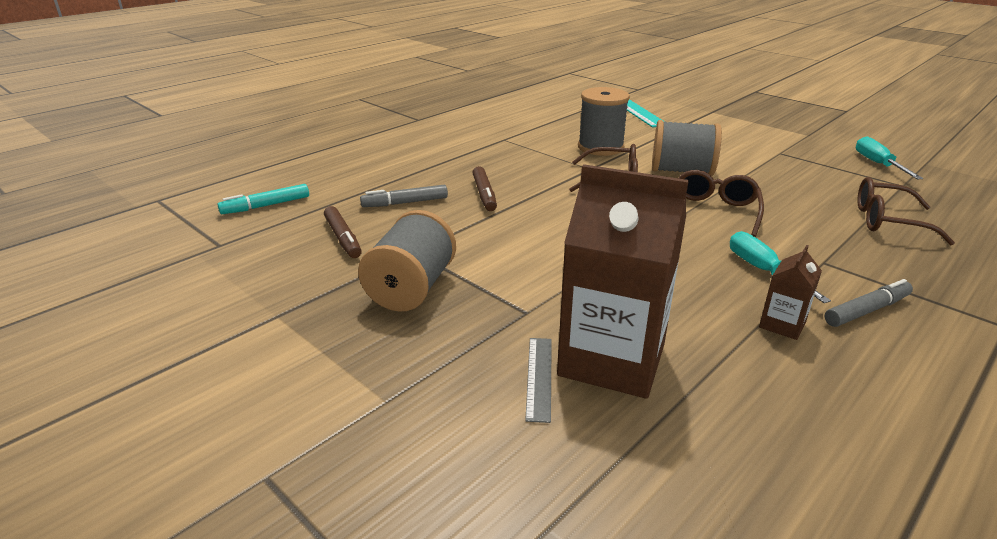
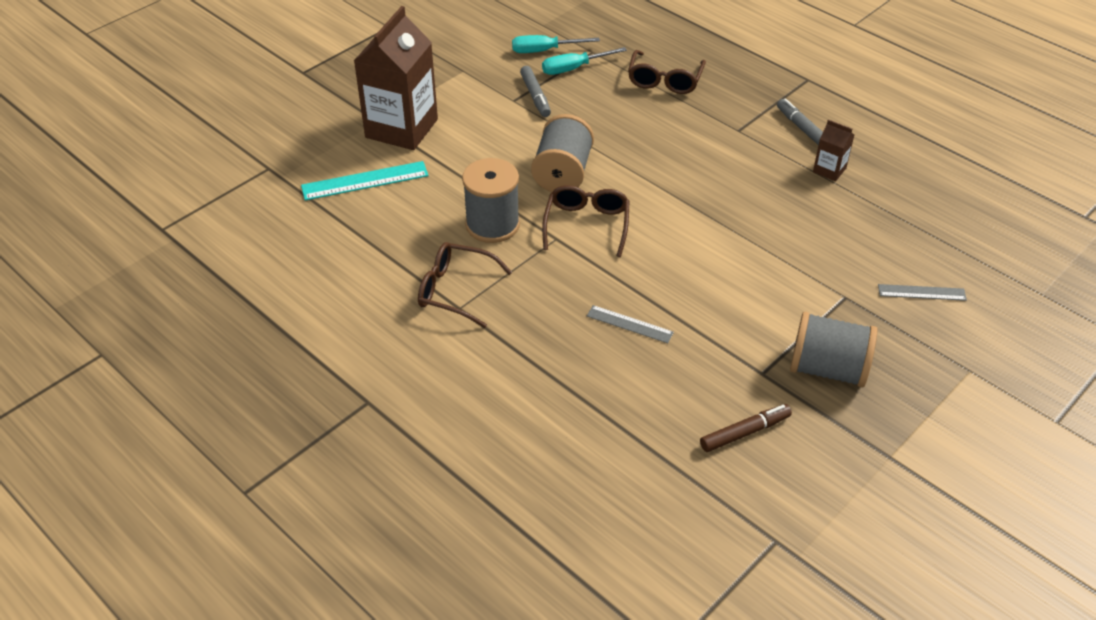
camera: 90 degrees left, 15 degrees up
turquoise marker [218,184,309,214] -> none
grey marker [360,185,448,207] -> grey marker moved to [520,66,551,117]
brown marker [472,166,497,211] -> grey ruler [587,305,674,343]
brown carton [557,164,689,399] -> brown carton moved to [354,6,438,150]
brown glasses [679,170,764,237] -> brown glasses moved to [418,242,512,328]
turquoise screwdriver [730,231,831,303] -> turquoise screwdriver moved to [542,47,627,75]

